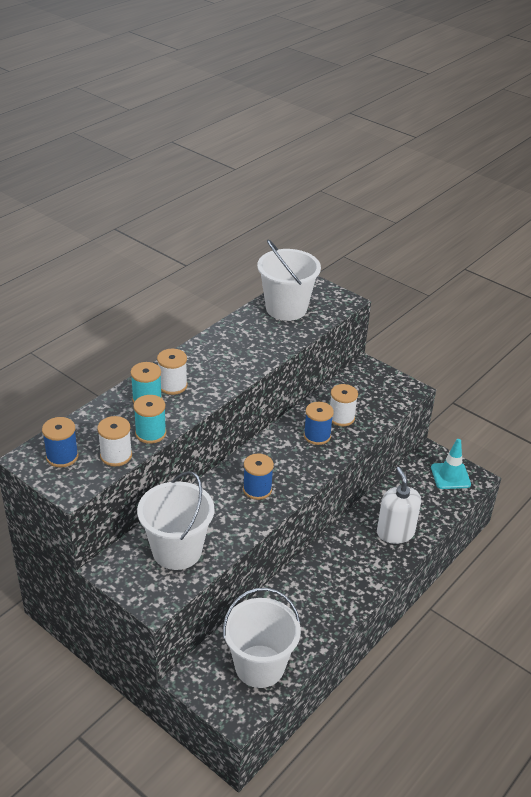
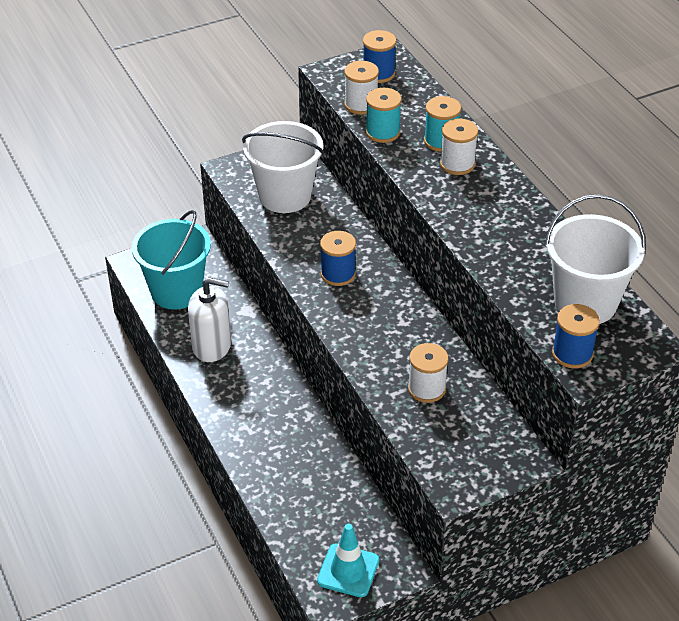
camera: 115 degrees right, 5 degrees up
white bucket [223,588,301,688] -> turquoise bucket [132,210,211,309]
blue spool [304,402,334,445] -> blue spool moved to [552,304,600,369]
white soap dispenser [377,467,421,544] -> white soap dispenser moved to [188,277,231,362]

